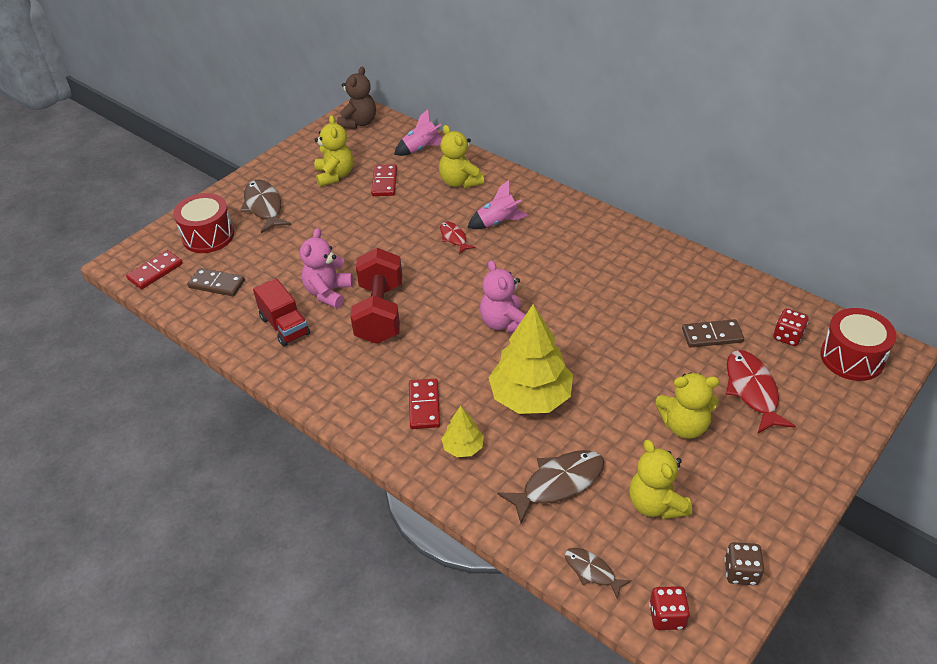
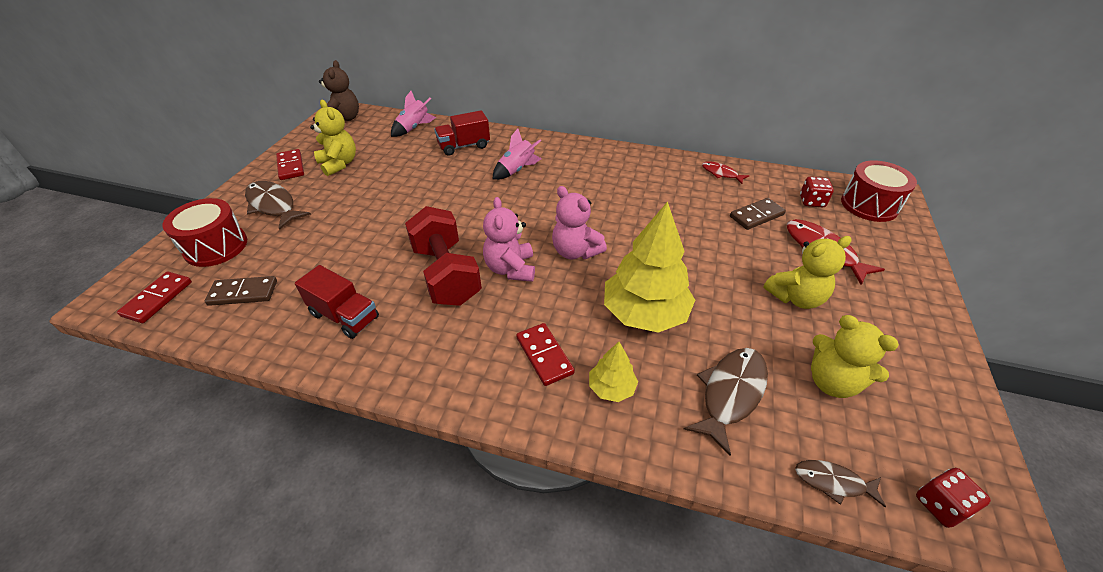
camera: 25 degrees left, 0 degrees up
pink teddy bear [300,228,353,308] -> pink teddy bear moved to [483,197,535,282]
red domino [371,164,397,196] -> red domino moved to [276,149,304,180]
yellow teddy bear [439,125,484,188] -> red truck [434,110,490,156]
red fish [440,221,475,254] -> red fish moved to [702,161,749,184]
brown dice [724,542,764,585] -> none

